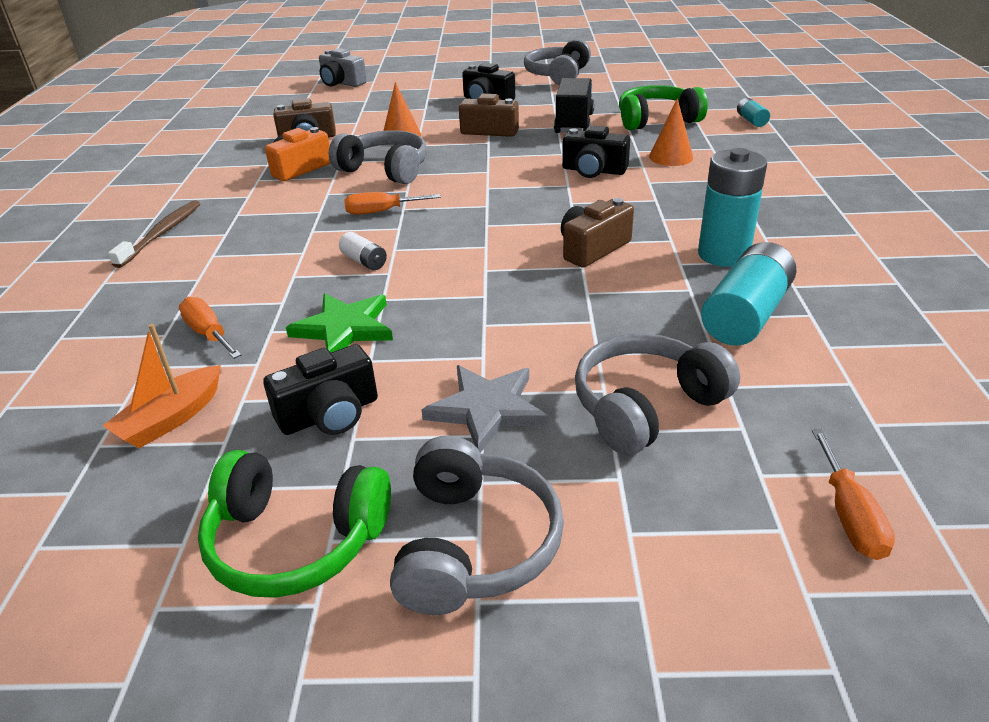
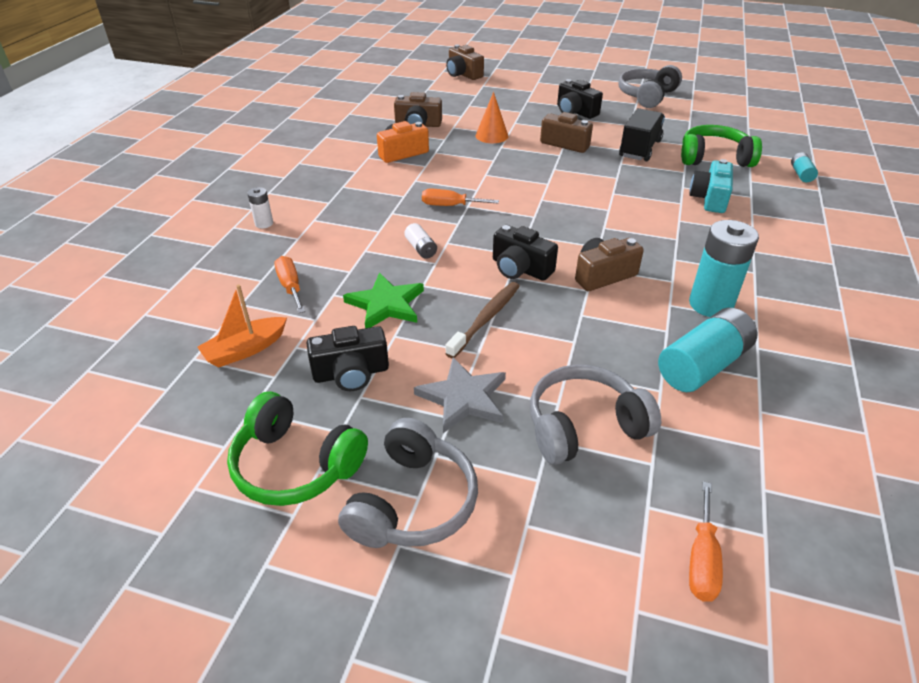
camera: 15 degrees right, 5 degrees up
brown toothbrush [108,200,200,268] -> brown toothbrush moved to [445,282,520,359]
grey camera [319,48,367,87] -> brown camera [446,45,484,80]
grey headphones [329,130,427,184] -> none
black camera [562,125,630,178] -> black camera moved to [493,225,558,281]
orange cone [649,98,693,166] -> turquoise camera [689,159,733,213]
none -> white battery [247,187,273,228]

